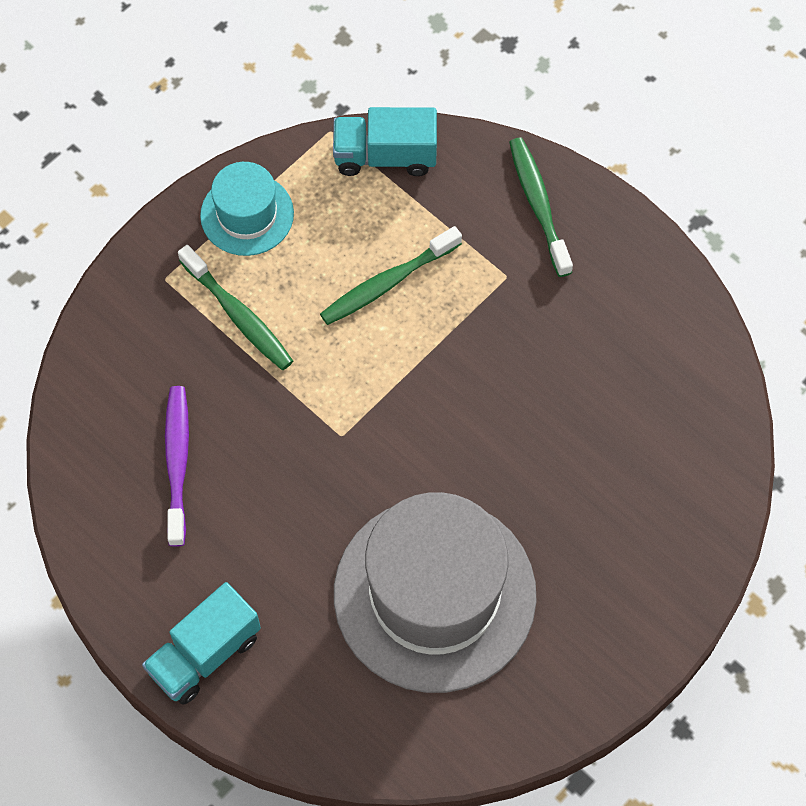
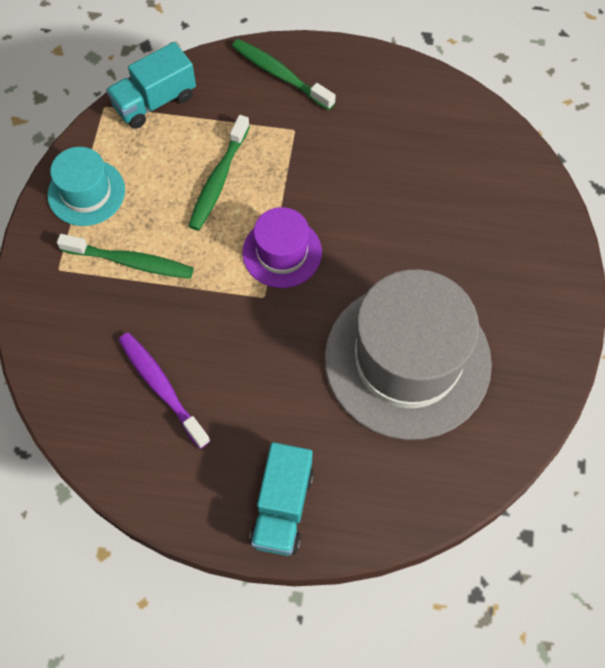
camera: 35 degrees left, 0 degrees up
none -> purple hat [242,207,322,288]

